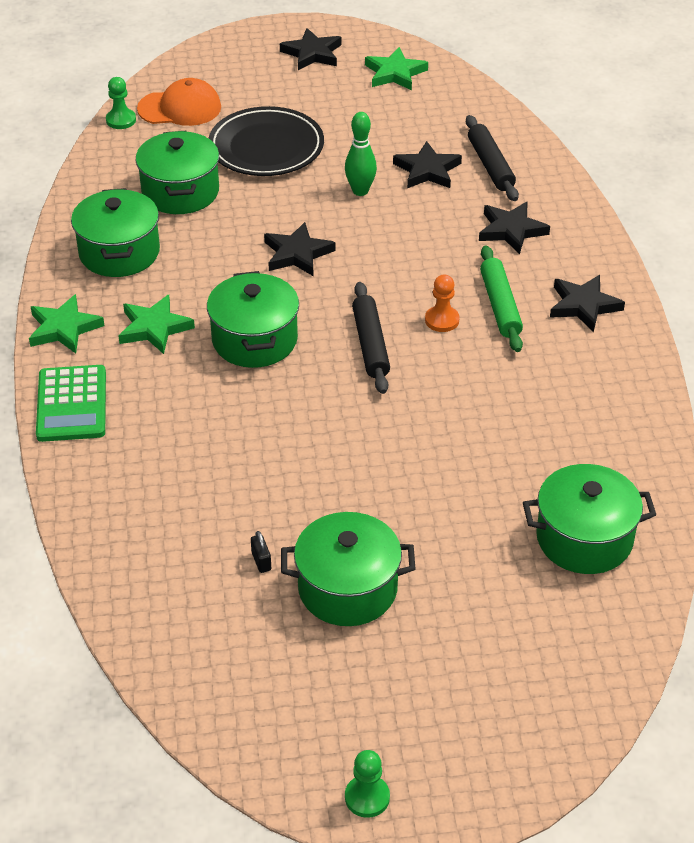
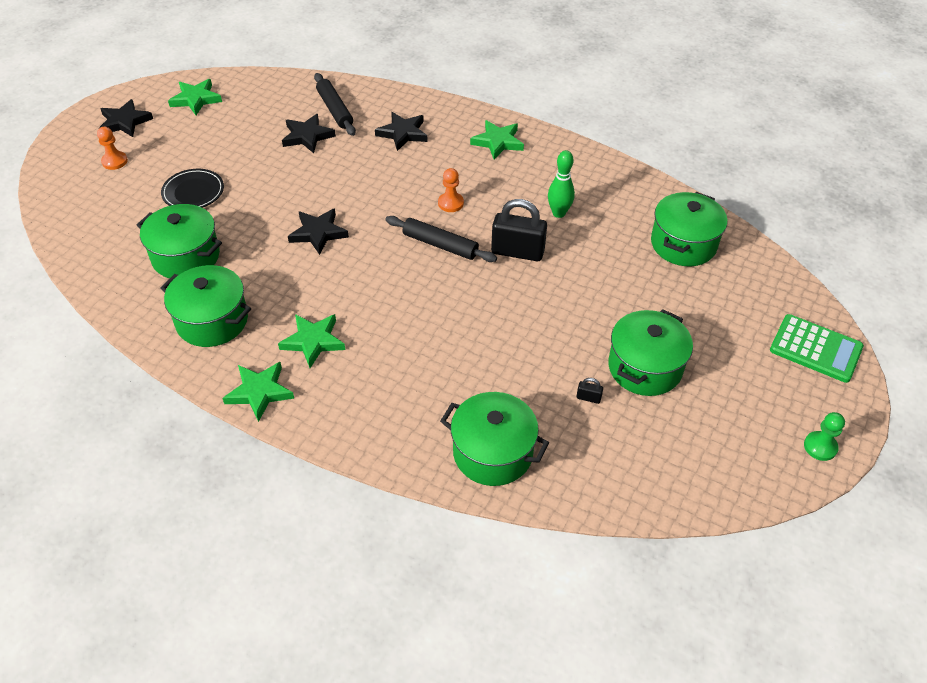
camera: 55 degrees left, 5 degrees up
green calculator [36,365,106,442] -> green calculator moved to [770,314,864,383]
green pawn [106,77,136,129] -> none
orange cap [137,78,221,126] -> none
green pot [207,271,299,368] -> green pot moved to [440,392,549,486]
black plate [209,106,324,176] -> black plate [161,169,224,208], size x0.63
green bowling pin [345,112,377,196] -> green bowling pin moved to [548,150,575,218]
black rolling pin [466,115,519,201] -> black rolling pin turned 45 degrees clockwise [314,73,356,136]
green rolling pin [480,246,523,352] -> none
black star [550,275,625,332] -> green star [470,120,524,160]
none -> orange pawn [97,127,128,170]
none -> black padlock [491,199,547,261]

